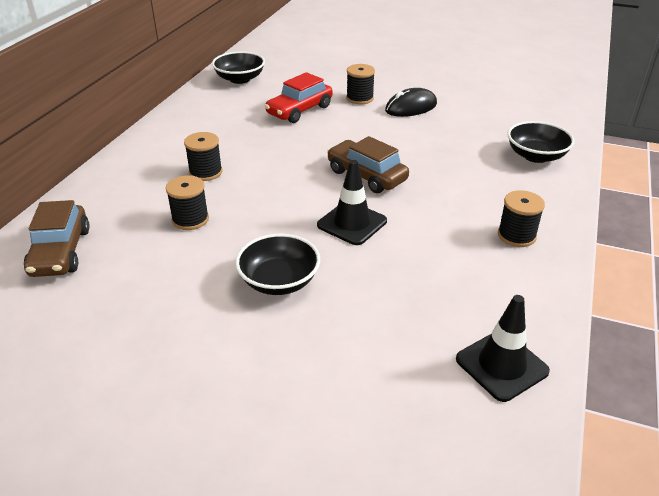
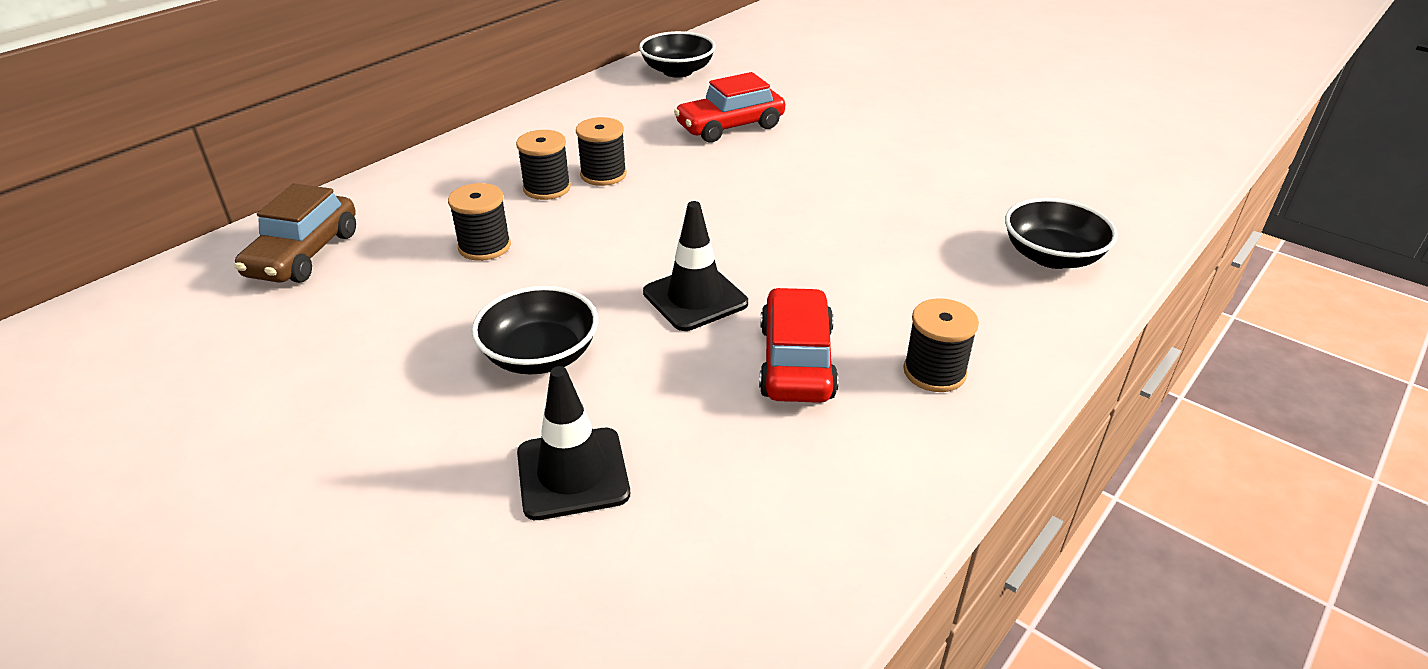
camera: 20 degrees right, 0 degrees up
brown car [327,136,409,193] -> none
black spool [346,64,375,104] -> black spool moved to [576,117,627,186]
black mouse [385,88,437,117] -> none
black traffic cone [456,295,550,402] -> black traffic cone moved to [517,366,630,520]
none -> red car [759,287,838,403]

